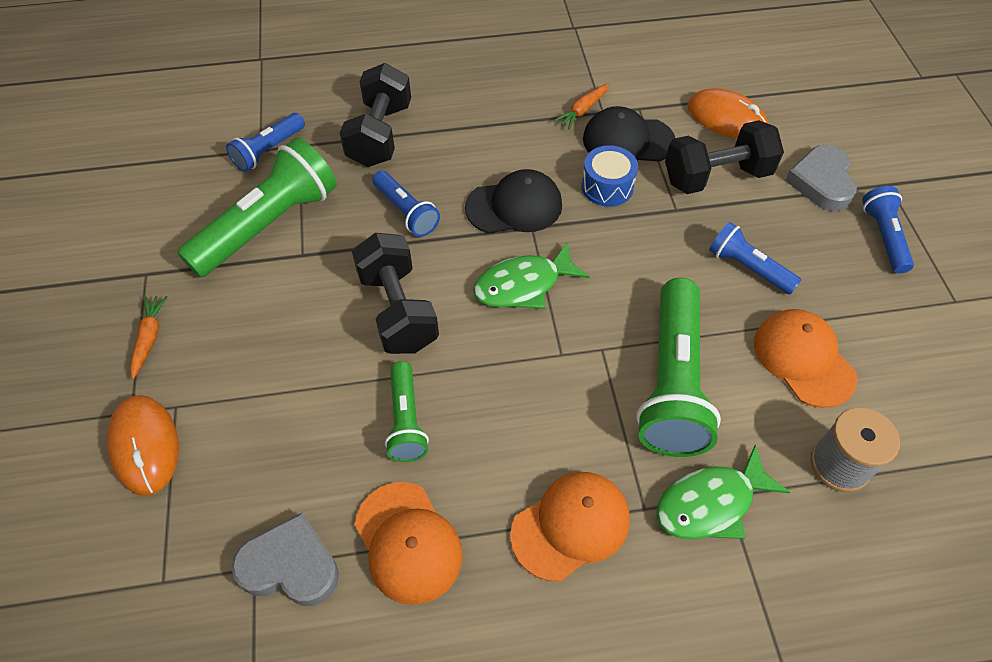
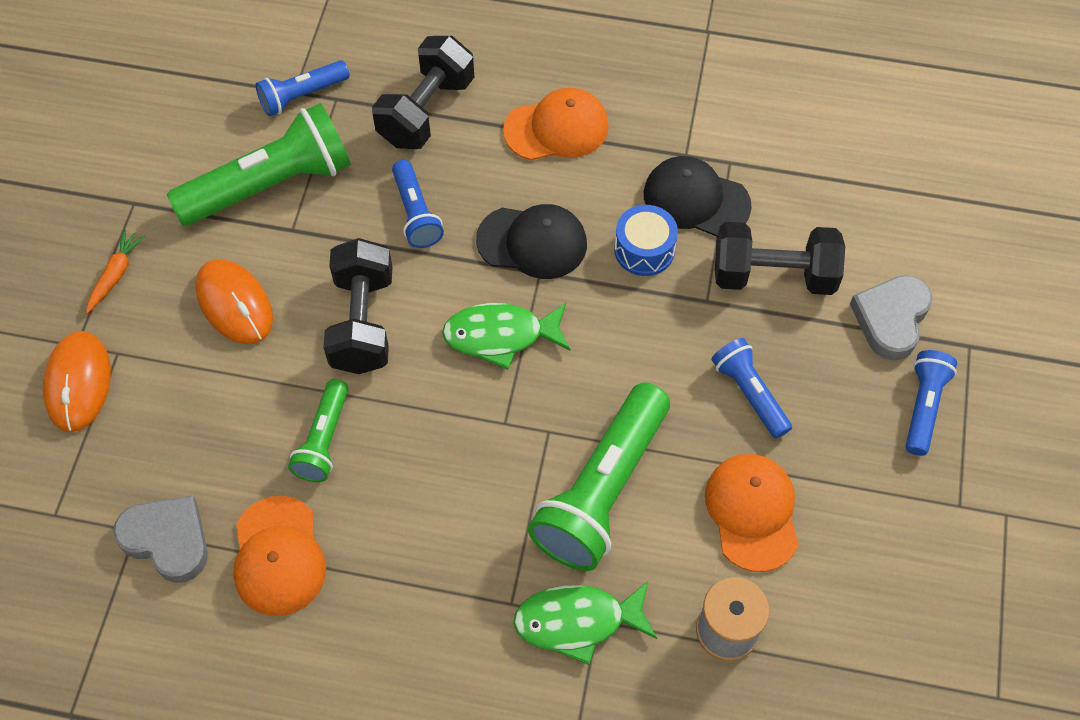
camera: 20 degrees right, 5 degrees up
orange cap [510,472,630,582] -> orange cap moved to [503,88,609,160]
orange carrot [554,83,610,129] -> none
orange mouse [687,88,769,139] -> orange mouse moved to [195,259,273,344]

